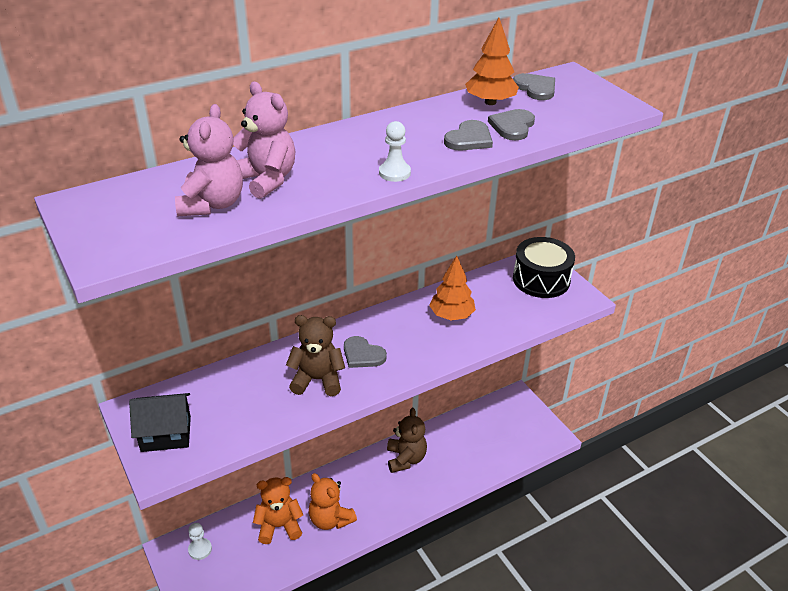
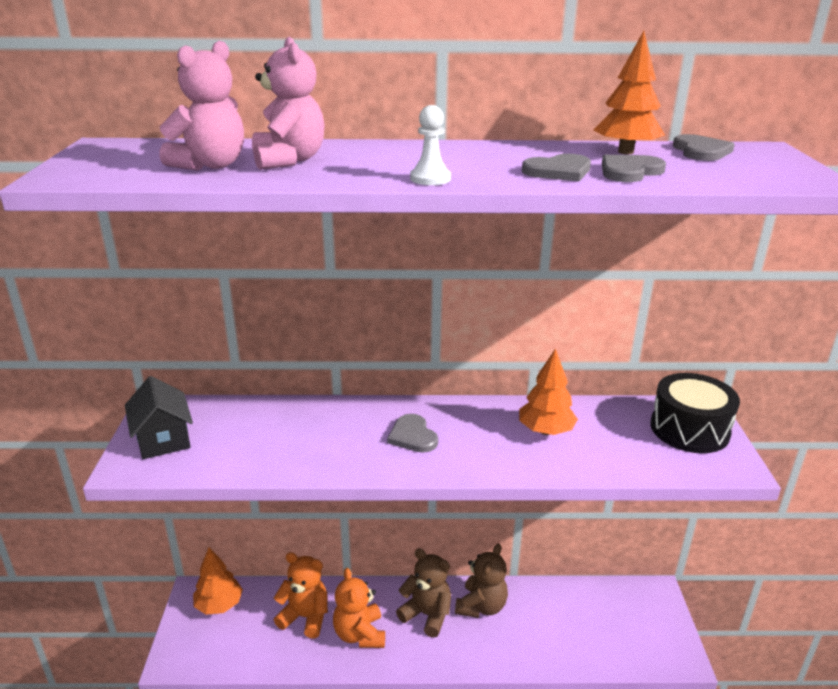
camera: 30 degrees right, 10 degrees down
black house [129,393,191,452] -> black house turned 45 degrees clockwise [125,376,193,459]
white pawn [188,523,212,560] -> orange tree [193,548,243,615]
brown teddy bear [286,315,345,396] -> brown teddy bear moved to [396,548,451,638]

